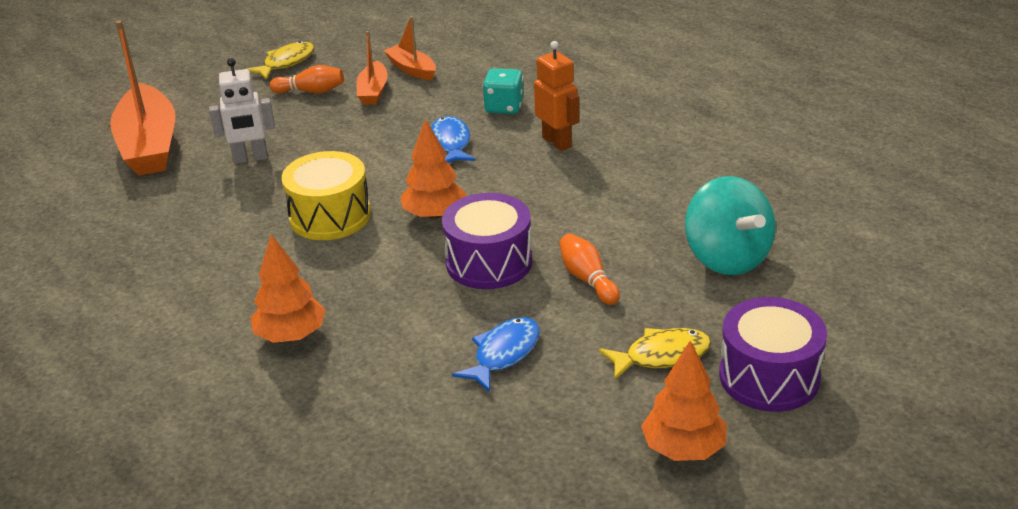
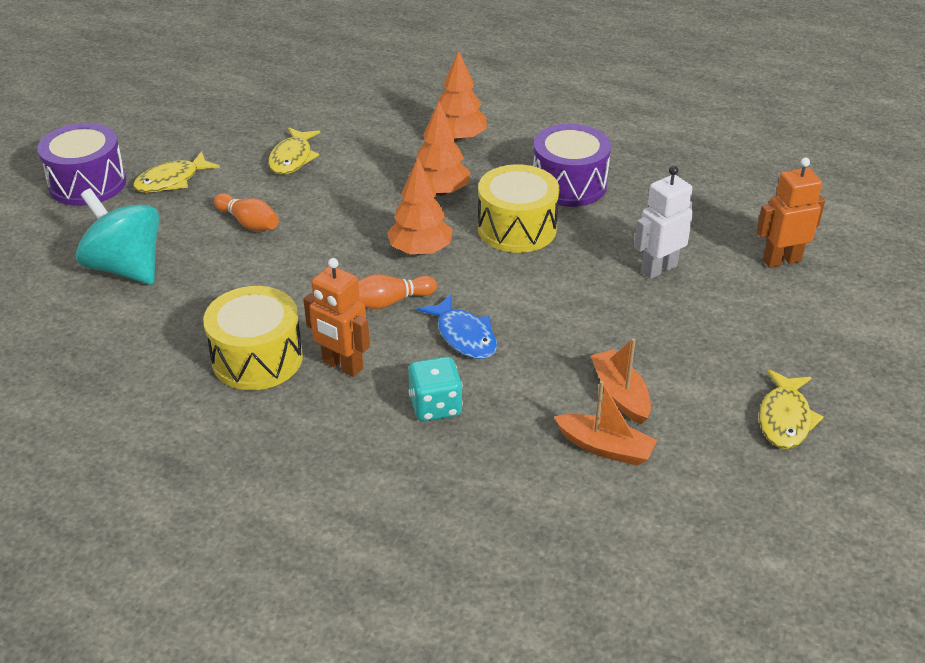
camera: 155 degrees right, 5 degrees up
orange boat [110,20,175,175] -> orange robot [756,158,825,268]
orange bowling pin [270,65,344,94] -> orange bowling pin moved to [358,274,437,309]
purple drum [442,193,532,289] -> purple drum moved to [533,124,611,207]
blue fish [452,317,540,393] -> yellow fish [268,127,320,175]
orange tree [641,341,727,461] -> orange tree moved to [409,102,470,196]
none -> yellow drum [203,286,303,390]

